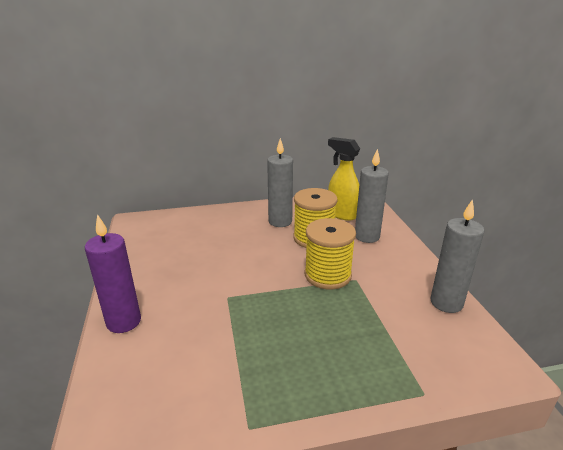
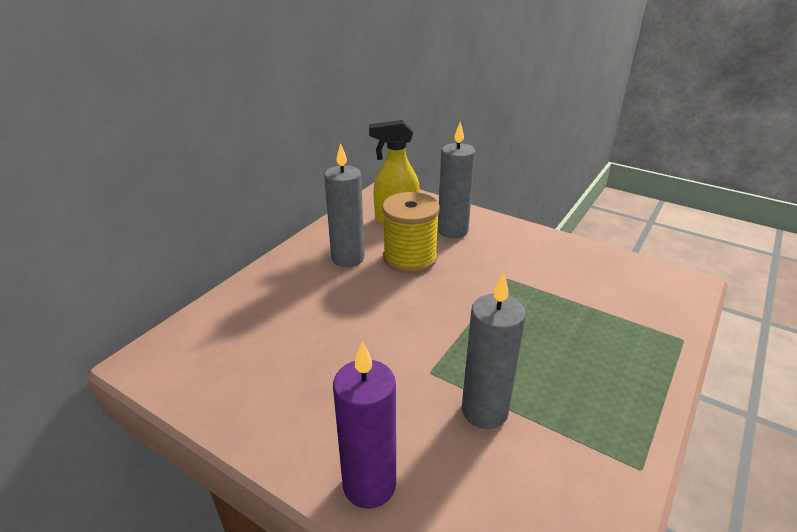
camera: 45 degrees left, 5 degrees up
yellow spool [304,218,356,289] -> none
grey candle [430,199,484,313] -> grey candle moved to [462,272,526,429]

